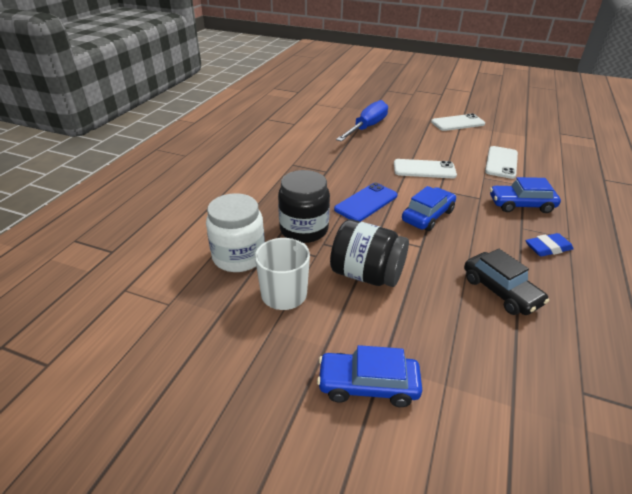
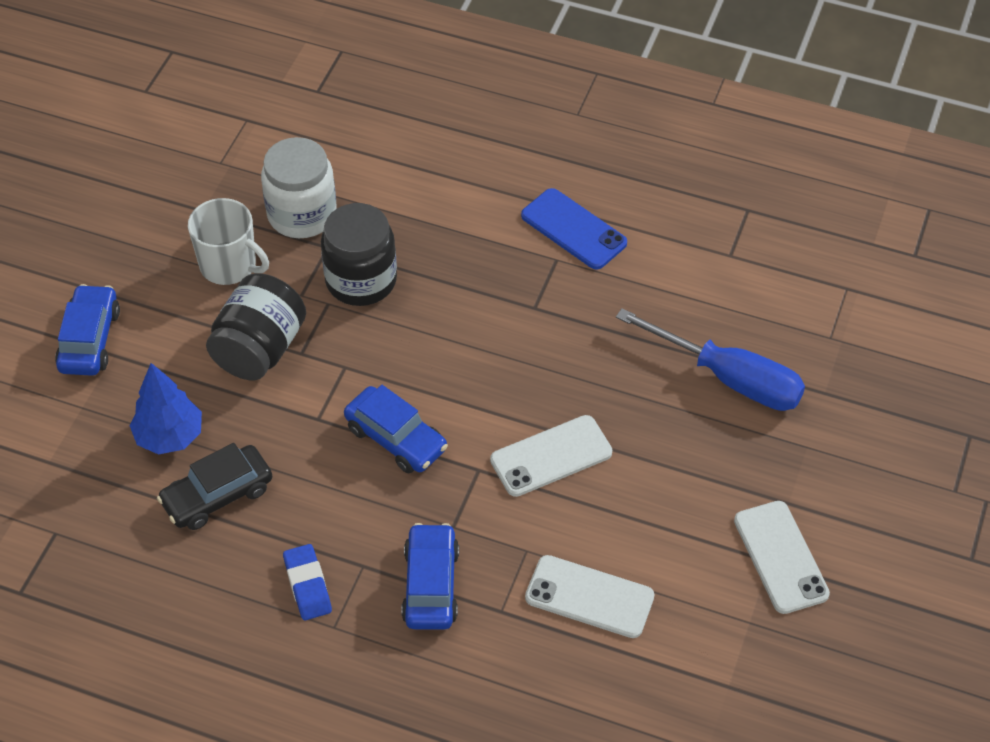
camera: 90 degrees right, 15 degrees up
blue phone [334,183,397,222] -> blue phone moved to [521,188,627,270]
white phone [394,159,457,178] -> white phone turned 60 degrees clockwise [490,415,612,497]
none -> blue tree [130,363,202,455]

